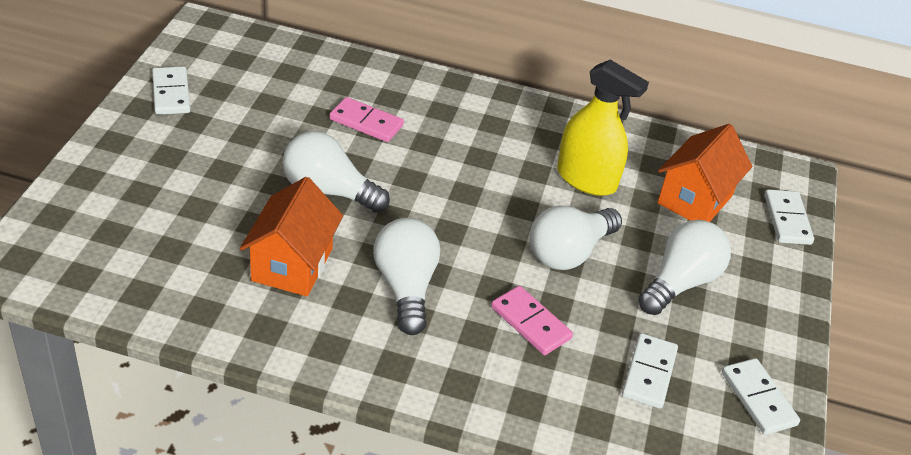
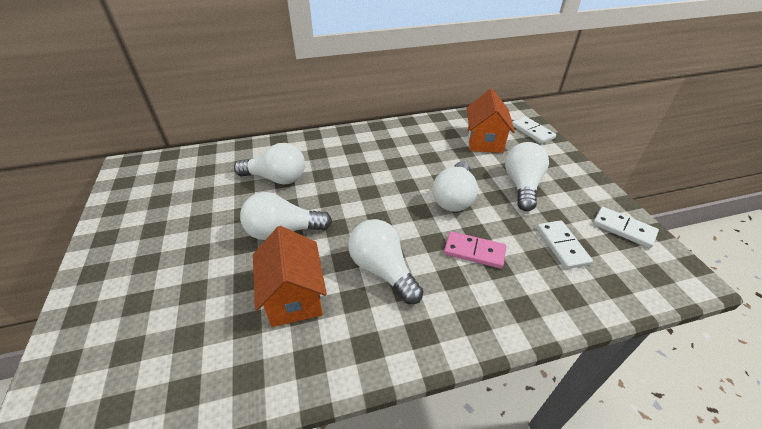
camera: 25 degrees left, 0 degrees up
white domino [152,66,190,115] -> none
pink domino [329,97,404,142] -> white light bulb [234,143,305,185]
yellow spray bottle [557,60,649,196] -> none

